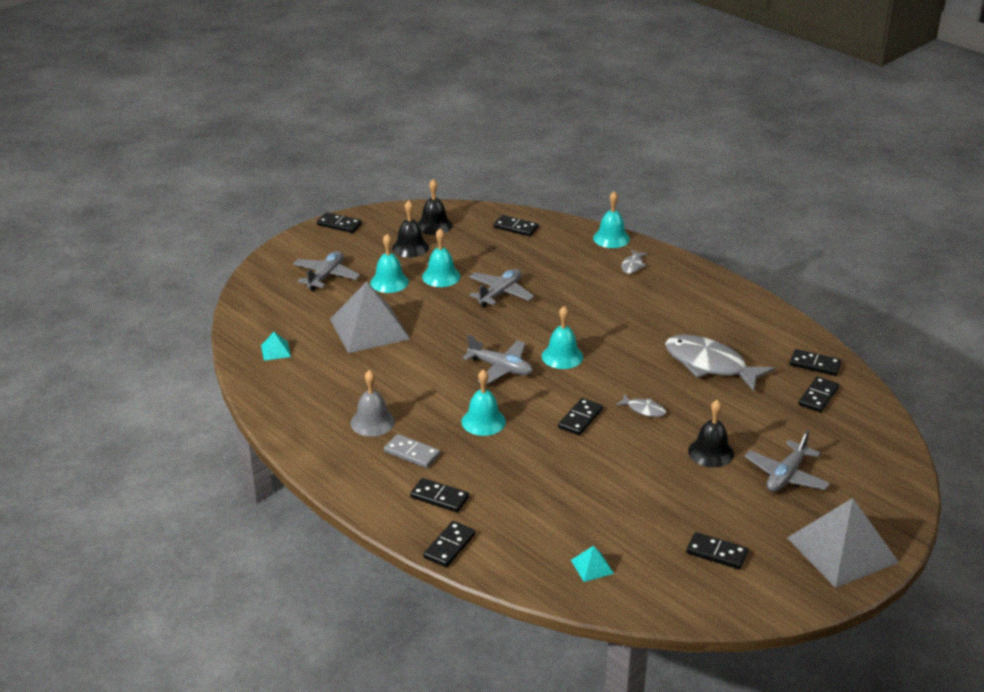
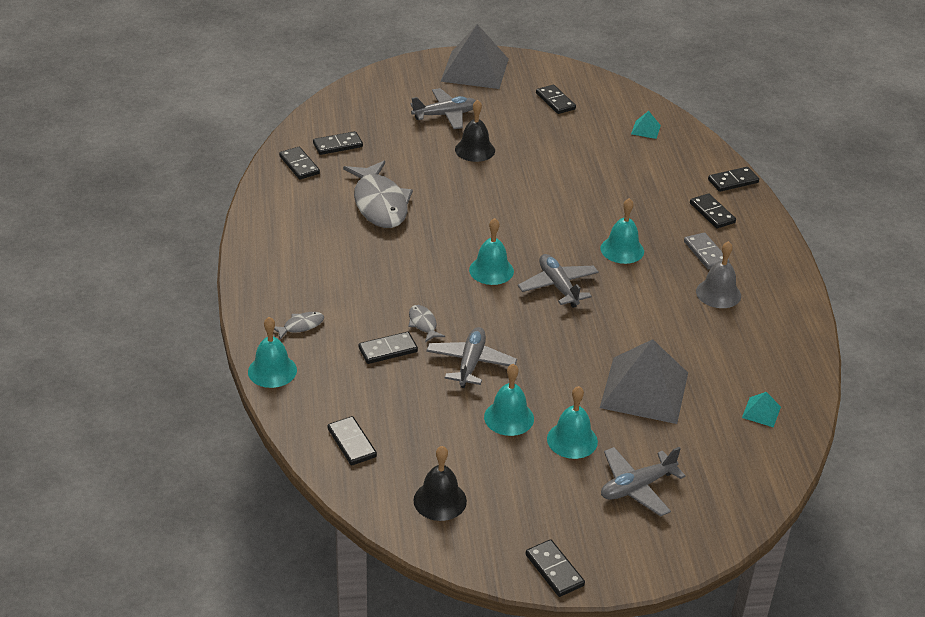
camera: 145 degrees left, 5 degrees up
black bell [392,200,429,258] -> none
grey plane [469,269,534,307] -> grey plane turned 120 degrees clockwise [426,327,517,388]
black domino [558,398,603,435] -> black domino moved to [359,332,418,364]
grey fish [615,394,666,417] -> grey fish moved to [409,305,445,342]

